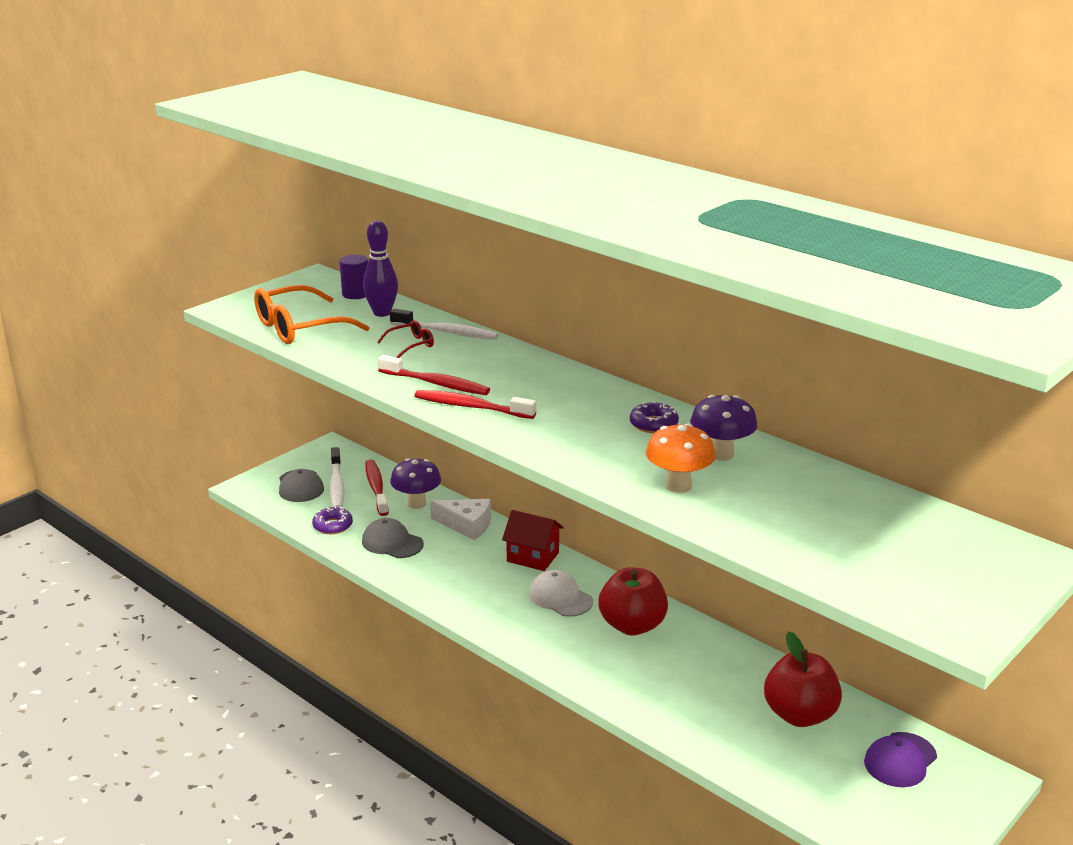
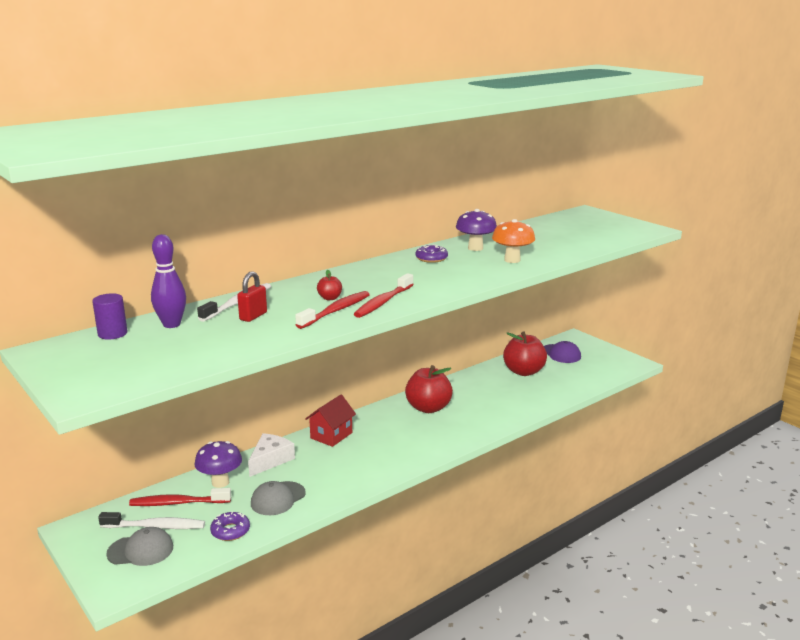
camera: 80 degrees left, 5 degrees down
orange glasses [254,285,370,344] -> none
red glasses [377,320,434,358] -> red padlock [237,271,267,322]
white cap [529,570,593,617] -> none
none -> red apple [317,270,342,300]

